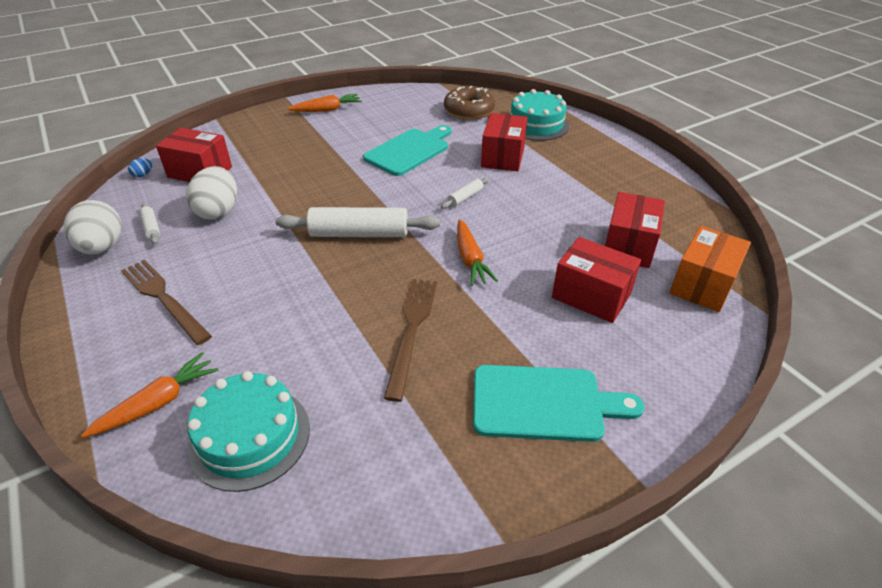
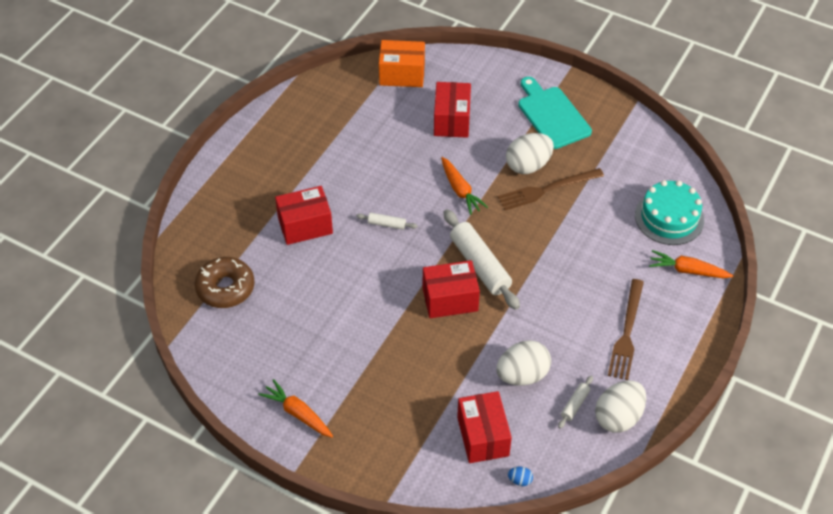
camera: 120 degrees left, 10 degrees up
turquoise cutting board [363,125,451,176] -> none
orange carrot [457,219,498,286] -> orange carrot turned 105 degrees clockwise [441,157,488,215]
turquoise cake [510,89,569,141] -> none
red box [605,192,665,268] -> red box moved to [423,260,480,318]
none -> white egg [506,133,554,174]

